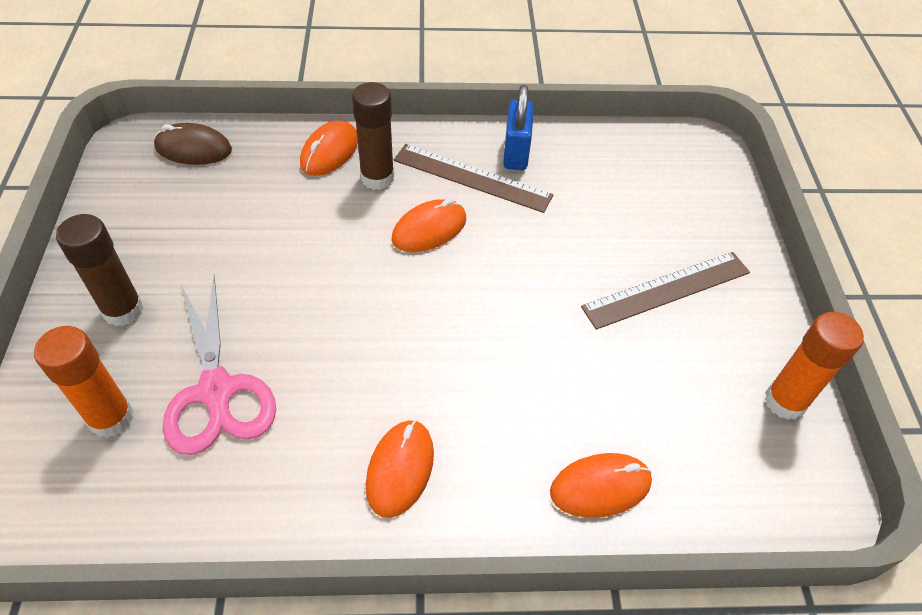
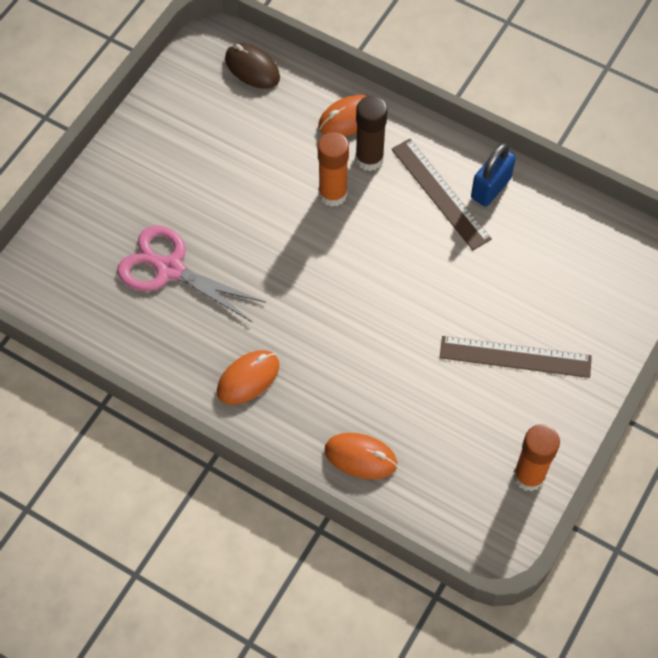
camera: 35 degrees right, 10 degrees up
orange glue stick [34,326,134,438] -> orange glue stick moved to [318,132,349,207]
brown glue stick [56,214,144,326] -> none
pink scissors [163,275,276,455] -> pink scissors turned 105 degrees clockwise [117,225,266,323]
orange mouse [392,199,466,252] -> none

